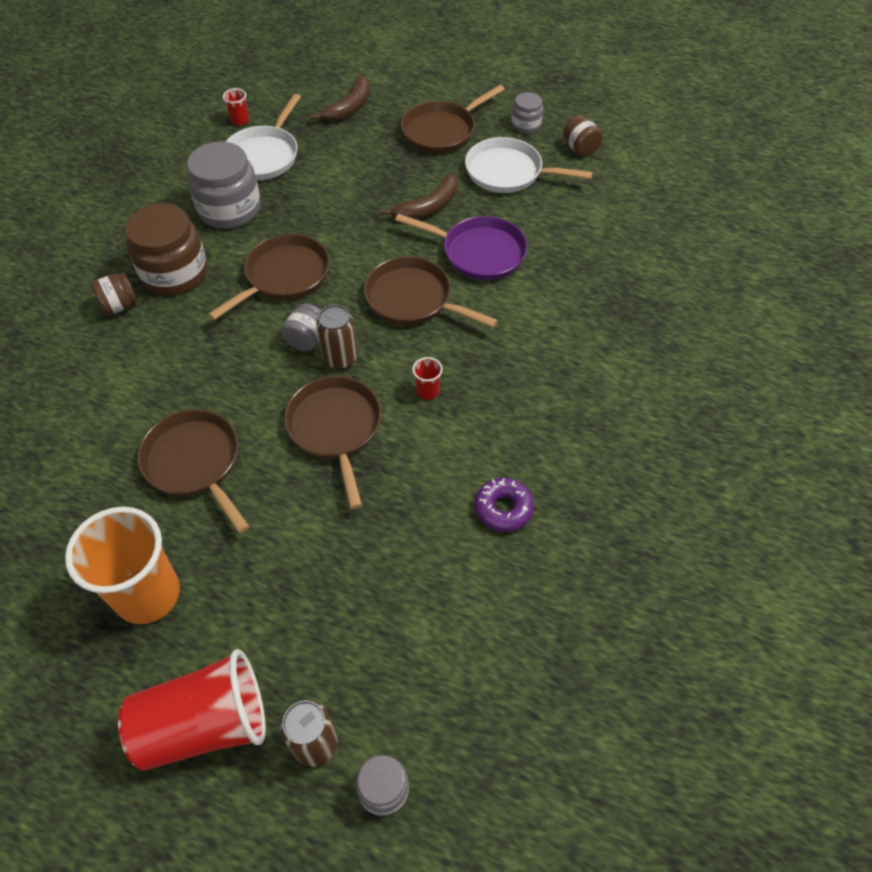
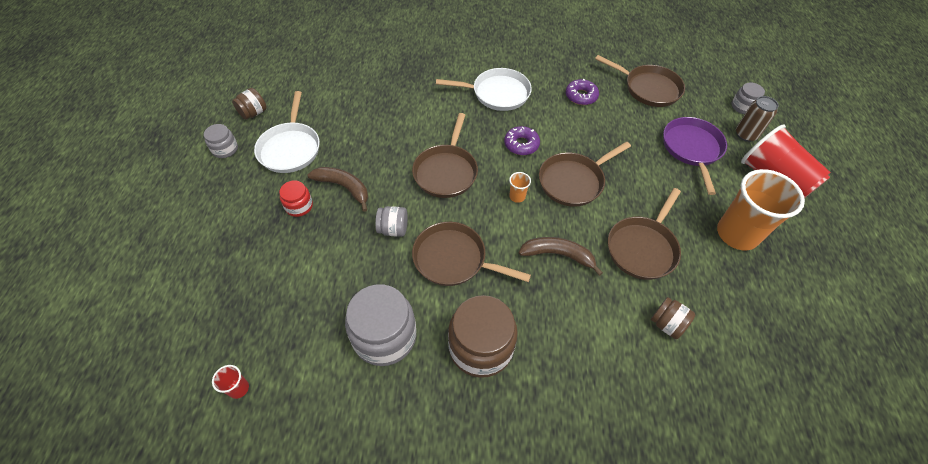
camera: 110 degrees left, 0 degrees up
brown jar [91,273,138,316] -> brown jar moved to [651,297,695,339]
white pan [225,94,301,180] -> white pan moved to [436,68,532,111]
grey jar [281,303,321,351] -> grey jar moved to [375,206,408,237]
brown banana [310,75,370,121] -> brown banana moved to [519,237,603,276]
brown can [316,305,358,369] -> orange cup [509,172,531,203]
purple pan [395,214,528,280] -> purple pan moved to [663,117,727,195]
brown pan [401,85,505,153] -> brown pan moved to [595,55,685,107]
red cup [412,357,443,400] -> purple donut [504,126,540,155]
none -> red jar [279,180,313,217]

